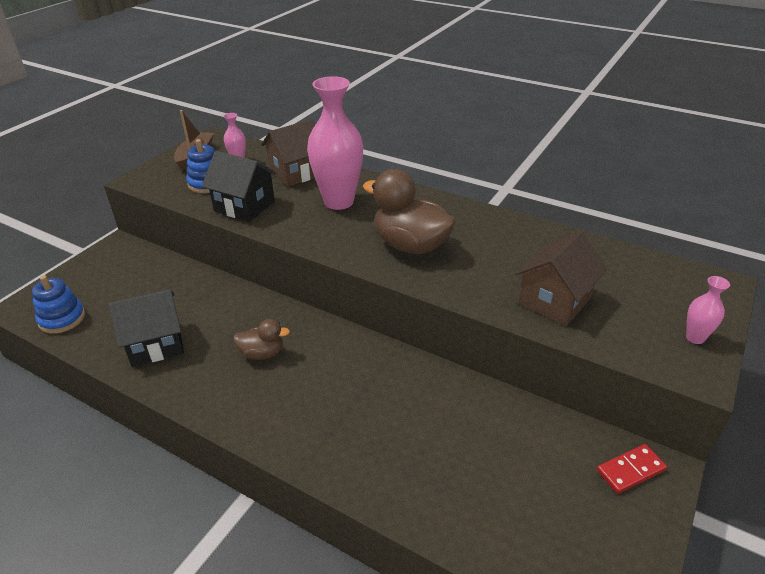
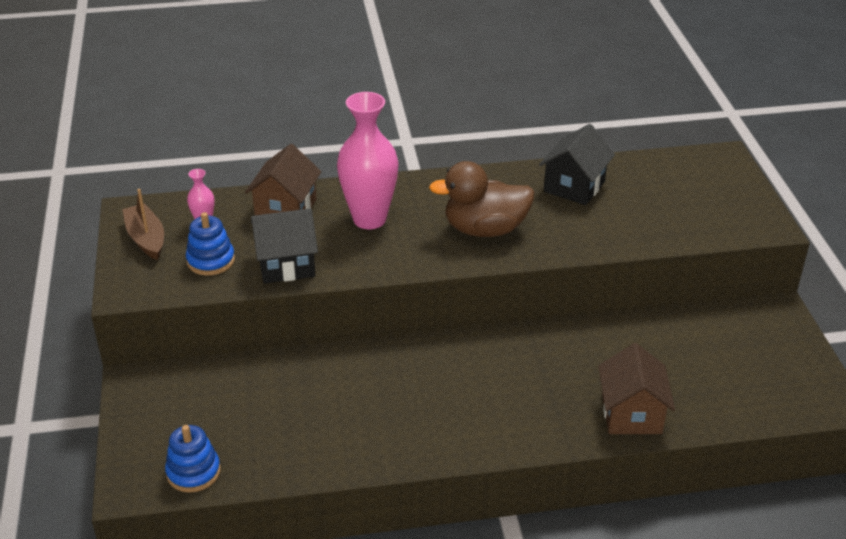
camera: 40 degrees left, 0 degrees up
black house [109,289,184,367] -> black house moved to [539,124,615,205]
brown duck [233,319,290,360] -> none
brown house [515,231,607,326] -> brown house moved to [598,343,675,434]
red domino [597,444,667,494] -> none
pink vase [686,276,730,344] -> none

